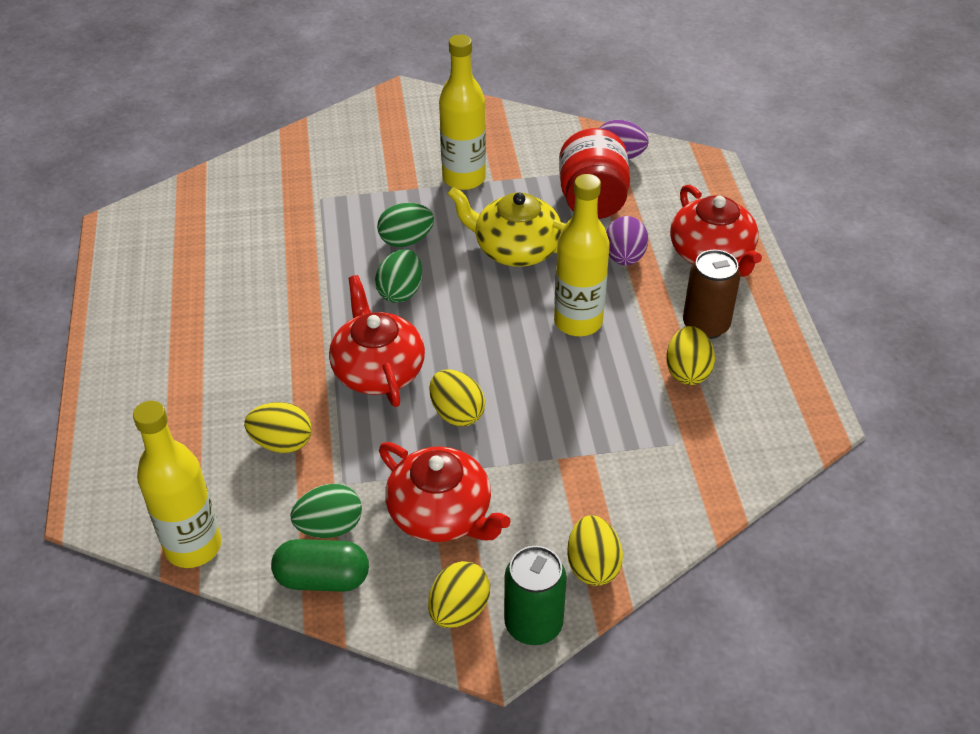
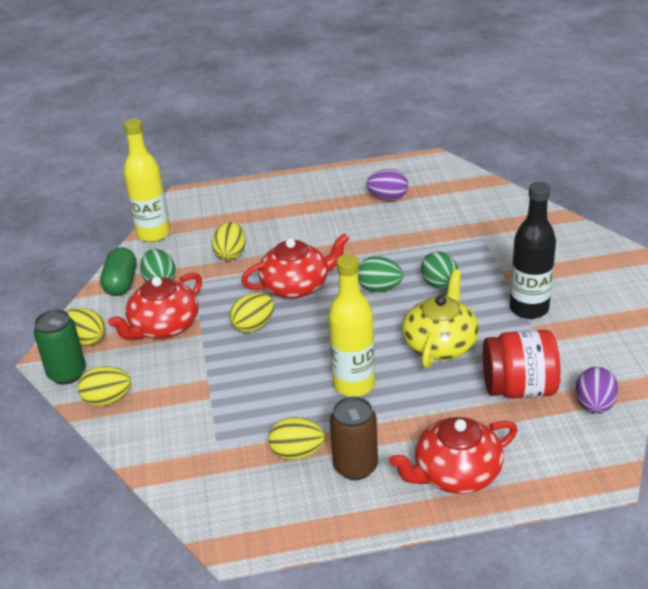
camera: 90 degrees right, 10 degrees down
yellow bottle [439,34,486,190] -> black bottle [510,182,556,319]
purple egg [606,216,648,266] -> purple egg moved to [366,169,408,201]

